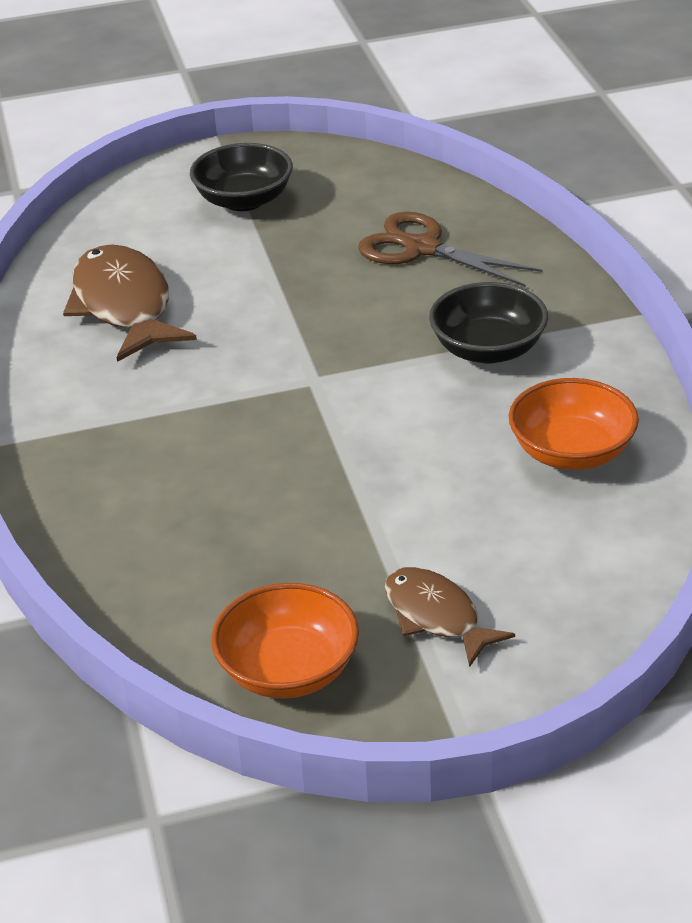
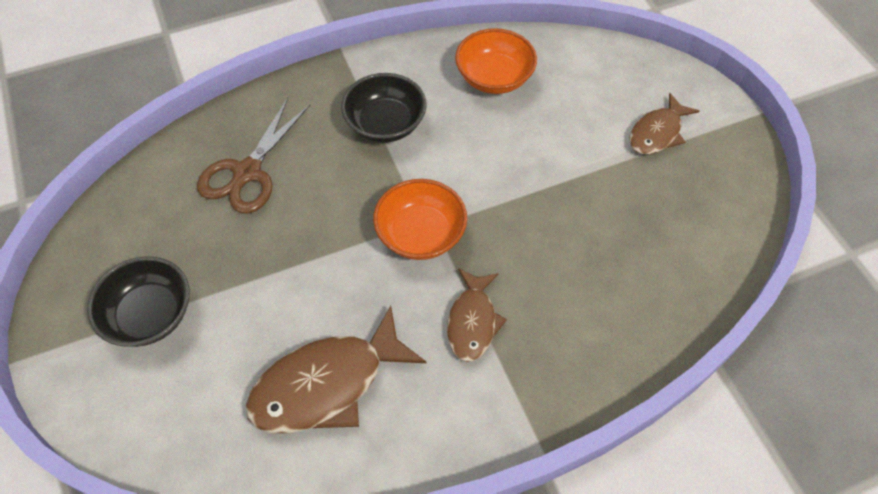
camera: 100 degrees left, 20 degrees up
orange bowl [211,583,359,699] -> orange bowl moved to [373,179,467,260]
none -> brown fish [447,268,507,362]

